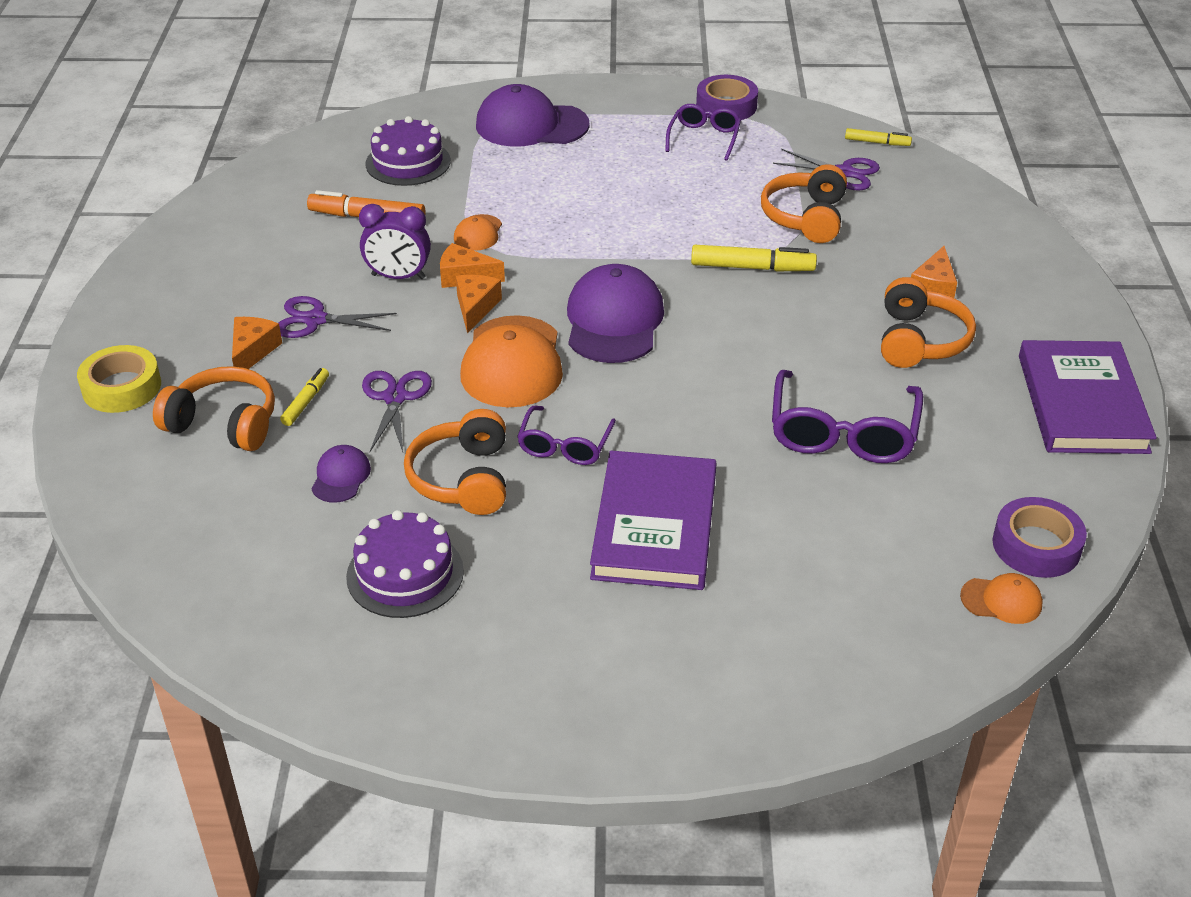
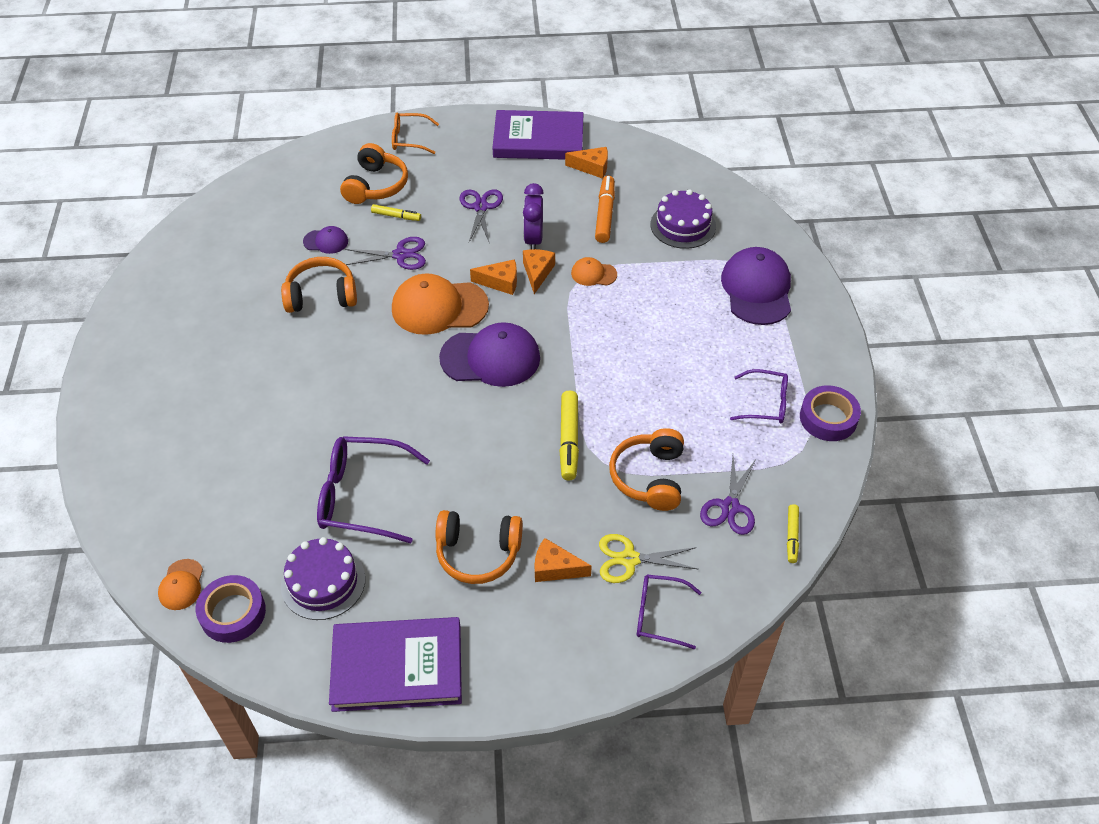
camera: 85 degrees right, 10 degrees up
yellow tape [77,345,161,413] -> orange glasses [392,113,439,154]
orange cheese [232,317,282,369] -> orange cheese moved to [565,147,608,179]
purple cake [346,510,464,618] -> purple cake moved to [281,537,365,620]
purple glasses [517,406,616,465] -> purple glasses moved to [637,575,701,650]
purple book [590,450,717,590] -> purple book moved to [492,110,583,160]
orange headphones [761,164,847,243] -> orange headphones turned 90 degrees counterclockwise [609,428,684,511]
none -> yellow scissors [599,534,699,583]

